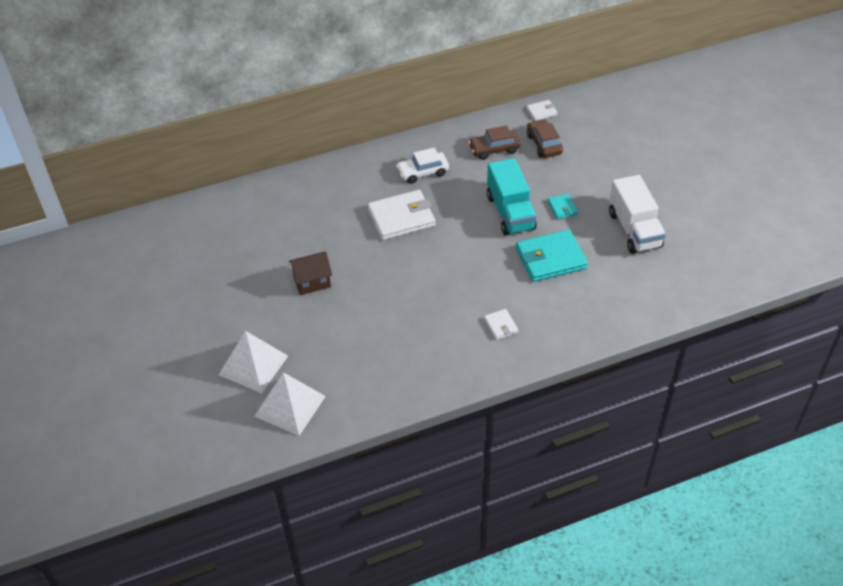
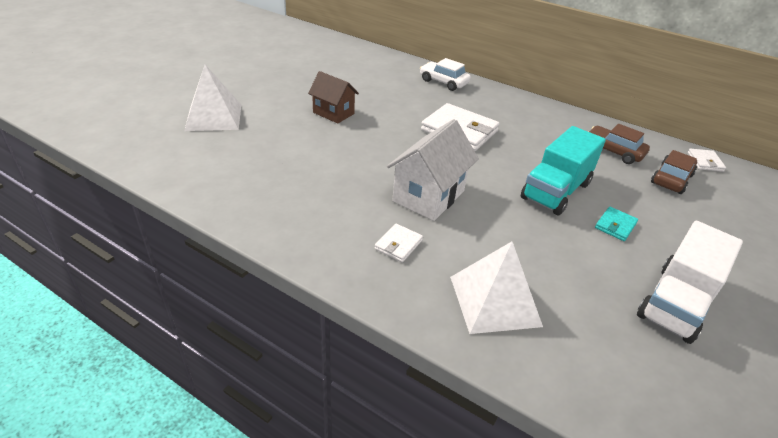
camera: 50 degrees right, 10 degrees down
white pyramid [254,372,326,436] -> white pyramid moved to [450,242,543,334]
white car [396,148,449,184] -> white car moved to [420,58,471,91]
turquoise wallet [516,230,588,282] -> none
white wallet [526,100,557,121] -> white wallet turned 60 degrees clockwise [688,148,726,172]
none -> white house [387,119,479,221]

